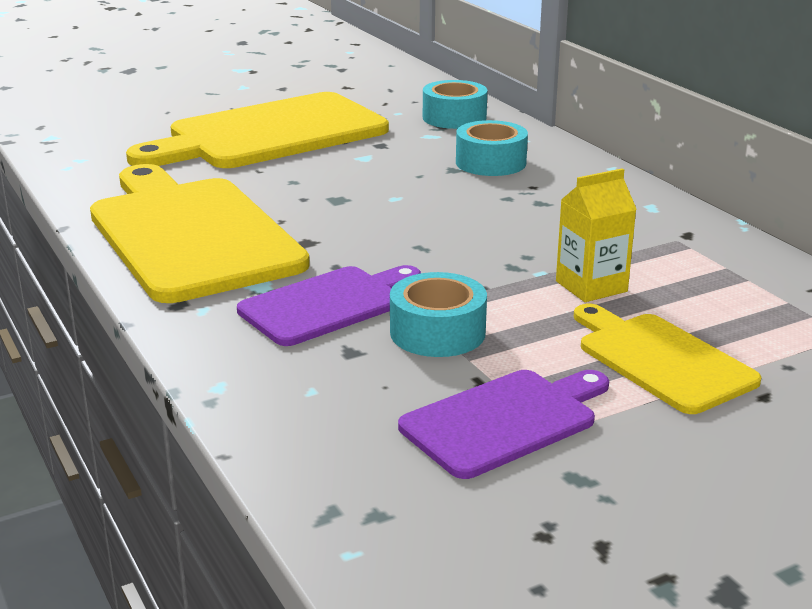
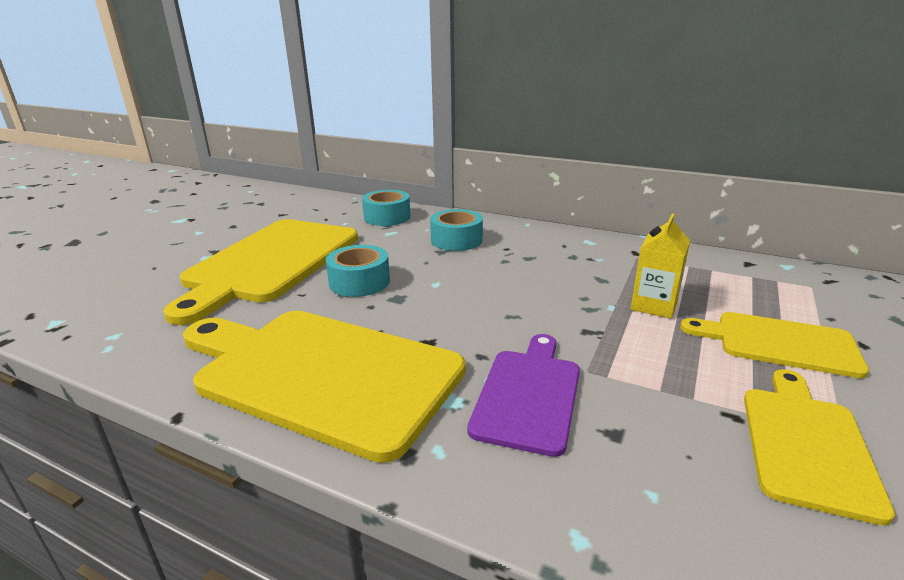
camera: 35 degrees left, 0 degrees up
turquoise tape [390,272,487,357] -> turquoise tape moved to [326,245,390,297]
purple cutting board [398,370,609,479] -> yellow cutting board [744,369,895,526]

